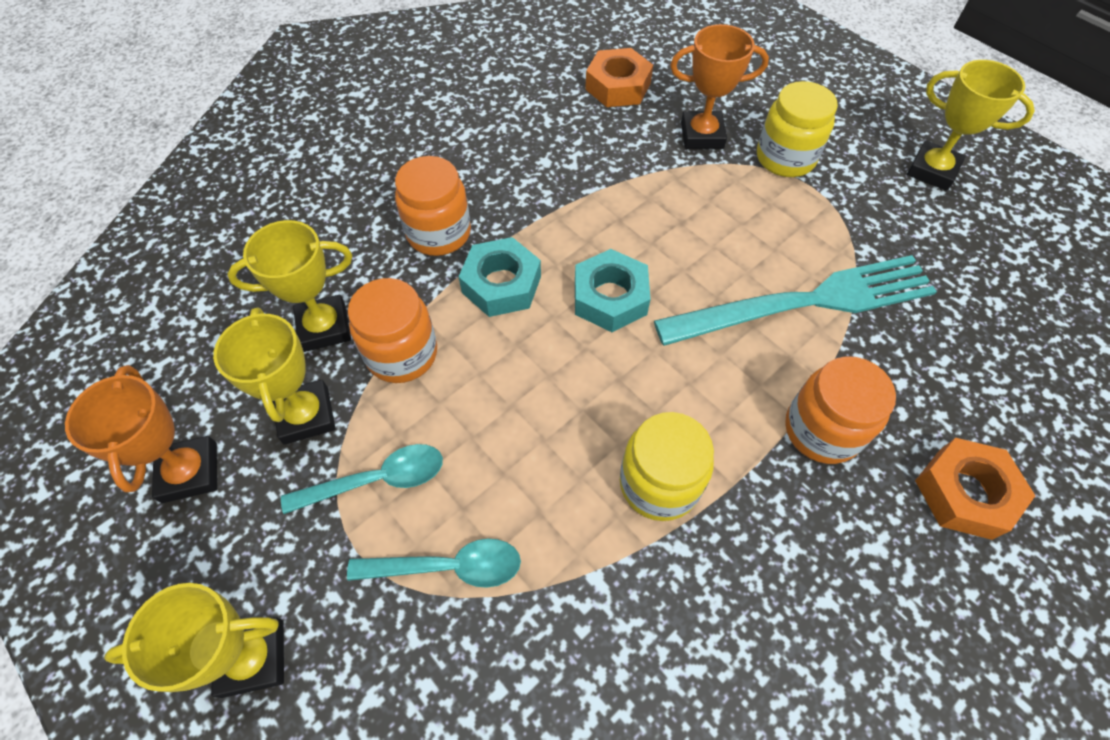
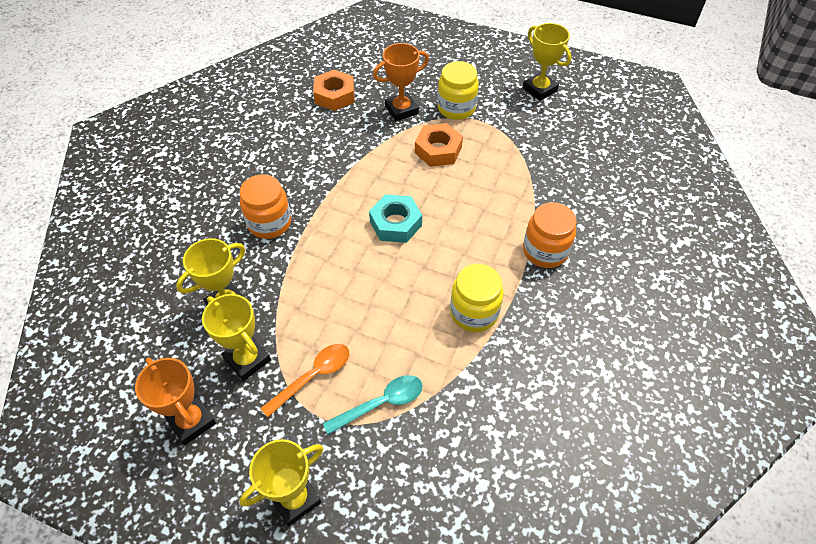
camera: 25 degrees left, 5 degrees down
turquoise spoon [281,444,443,514] -> orange spoon [260,344,349,417]
orange jar [348,278,437,383] -> none
turquoise nut [459,237,541,317] -> none
turquoise fork [654,255,937,346] -> none
yellow trophy [907,60,1035,191] -> yellow trophy turned 45 degrees clockwise [523,23,571,101]
orange nut [915,438,1036,540] -> orange nut moved to [415,123,463,167]

